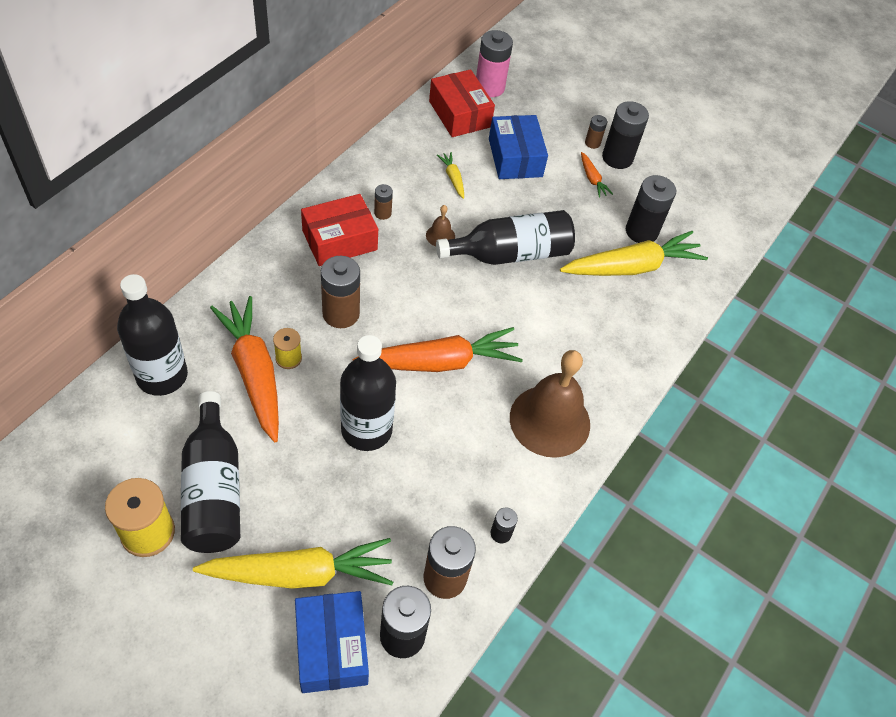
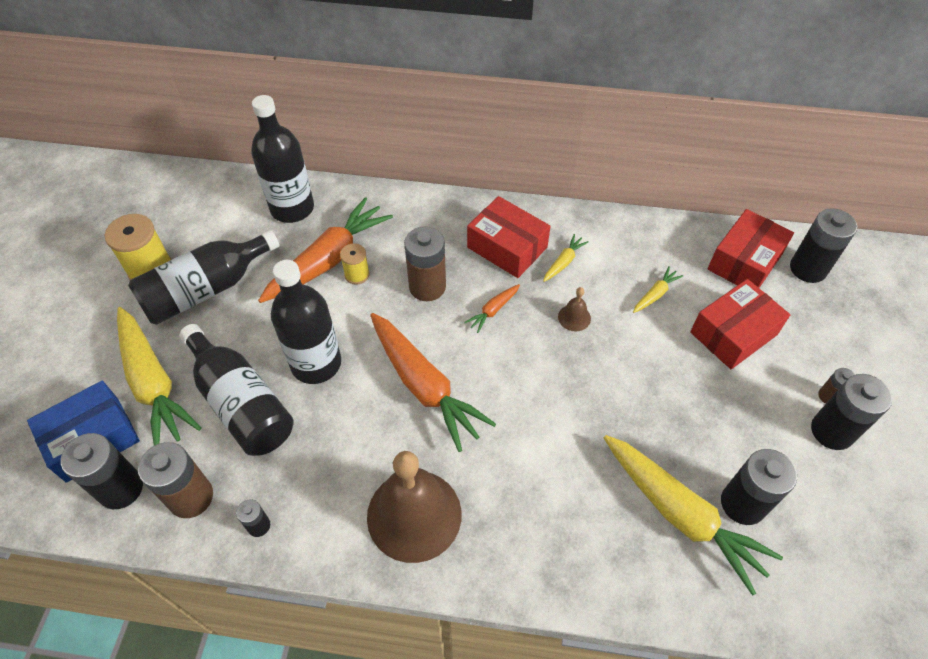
camera: 70 degrees right, 0 degrees up
brown battery [374,184,393,220] -> yellow carrot [543,234,589,282]
black bottle [436,210,575,265] -> black bottle moved to [179,324,294,456]
pink battery [476,30,513,97] -> black battery [790,208,857,283]
blue box [489,115,548,179] -> red box [690,279,790,369]
orange carrot [581,152,613,198] -> orange carrot moved to [464,284,520,333]

